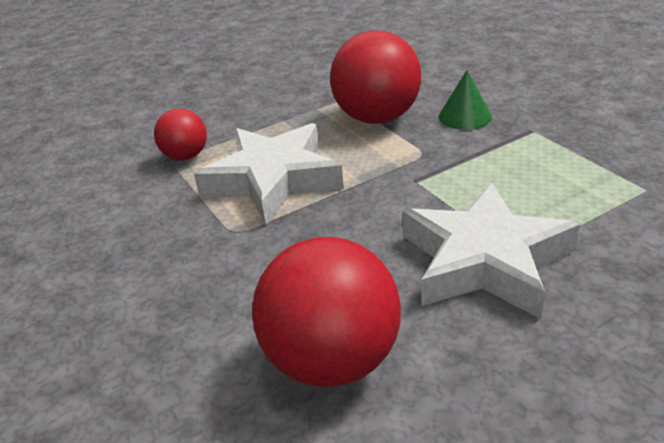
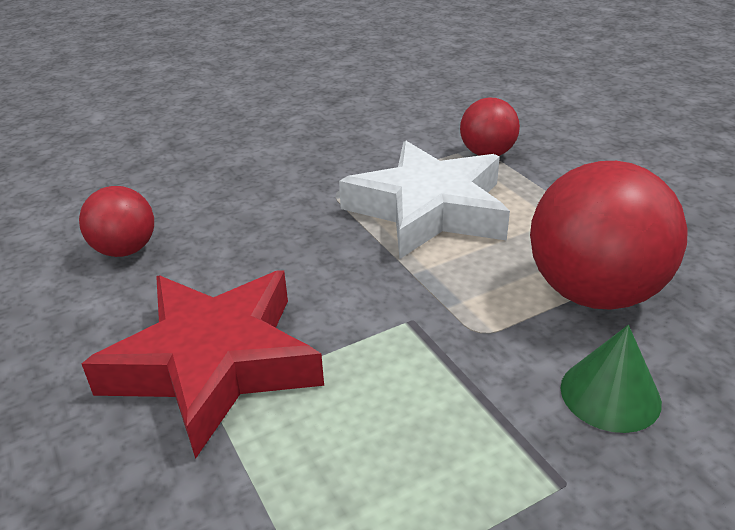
camera: 90 degrees right, 0 degrees up
red ball [252,237,401,387] -> red ball [79,186,154,257], size x0.55
white star [403,183,580,319] -> red star [82,271,324,459]

